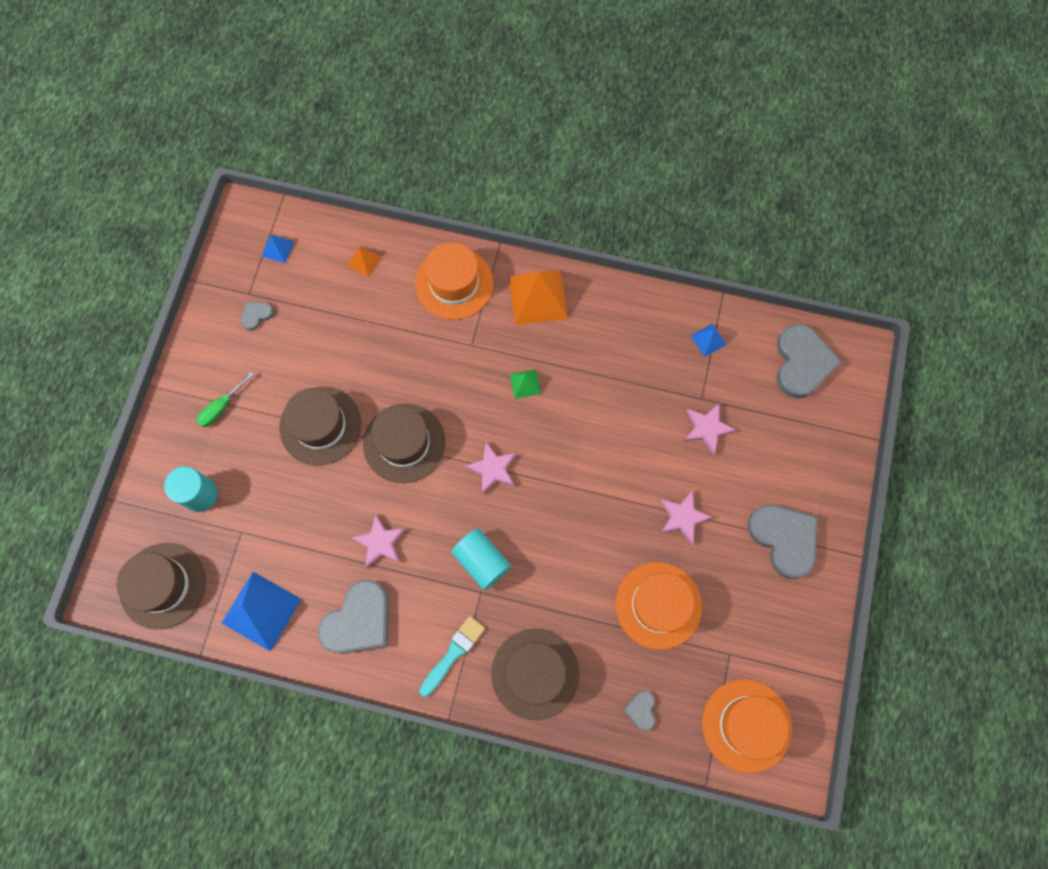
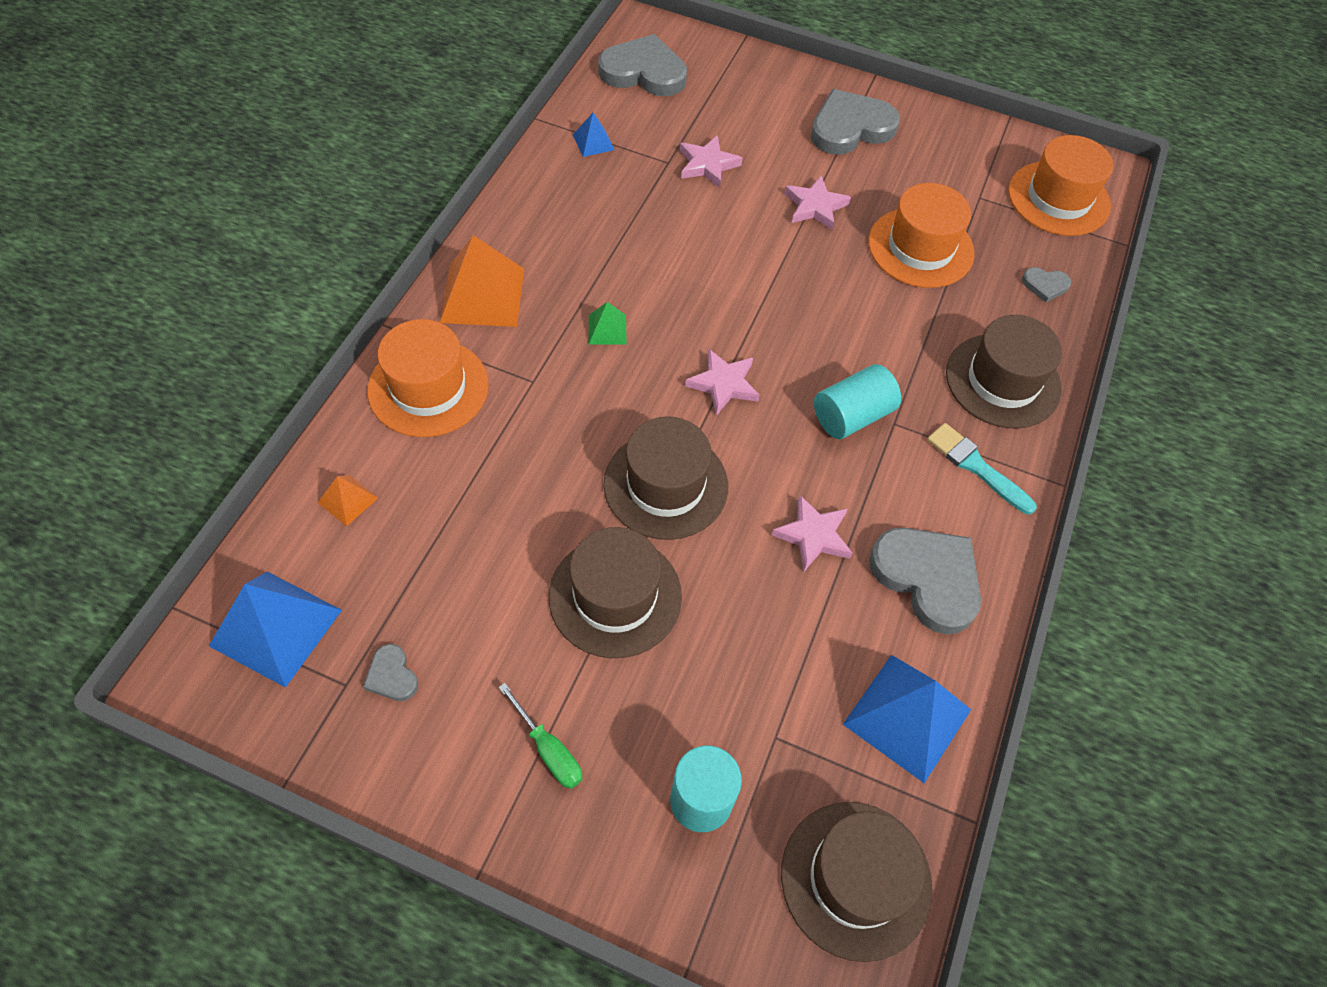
camera: 85 degrees left, 15 degrees down
blue pyramid [262,235,295,263] -> blue pyramid [209,572,342,688], size x2.04

